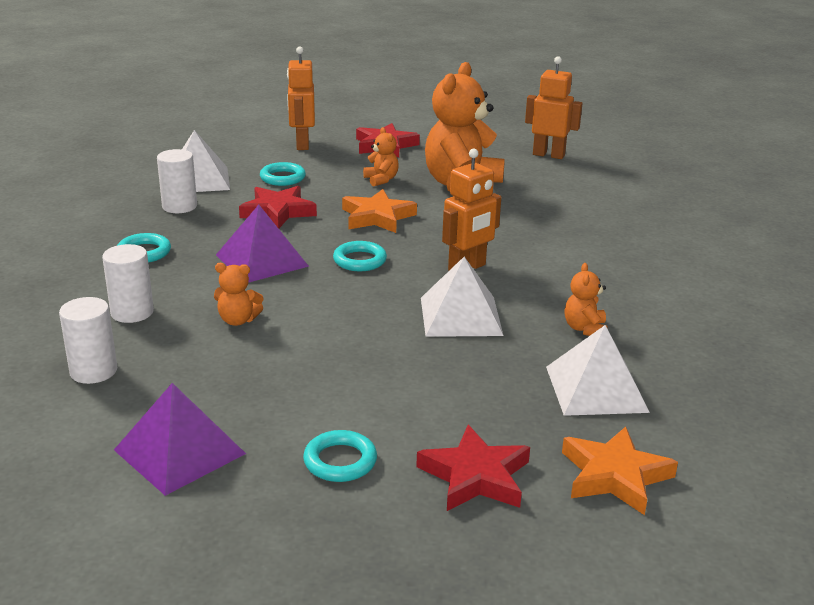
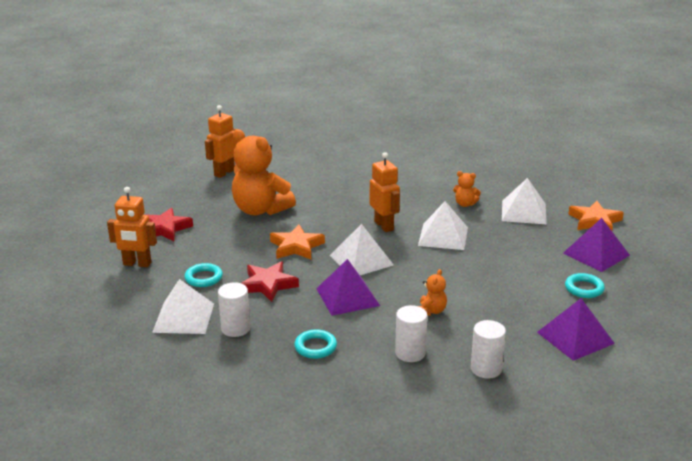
camera: 75 degrees left, 0 degrees up
turquoise ring [333,241,387,271] -> white pyramid [330,224,394,275]
orange teddy bear [363,127,399,186] -> none
red star [416,425,530,511] -> purple pyramid [563,218,630,272]

